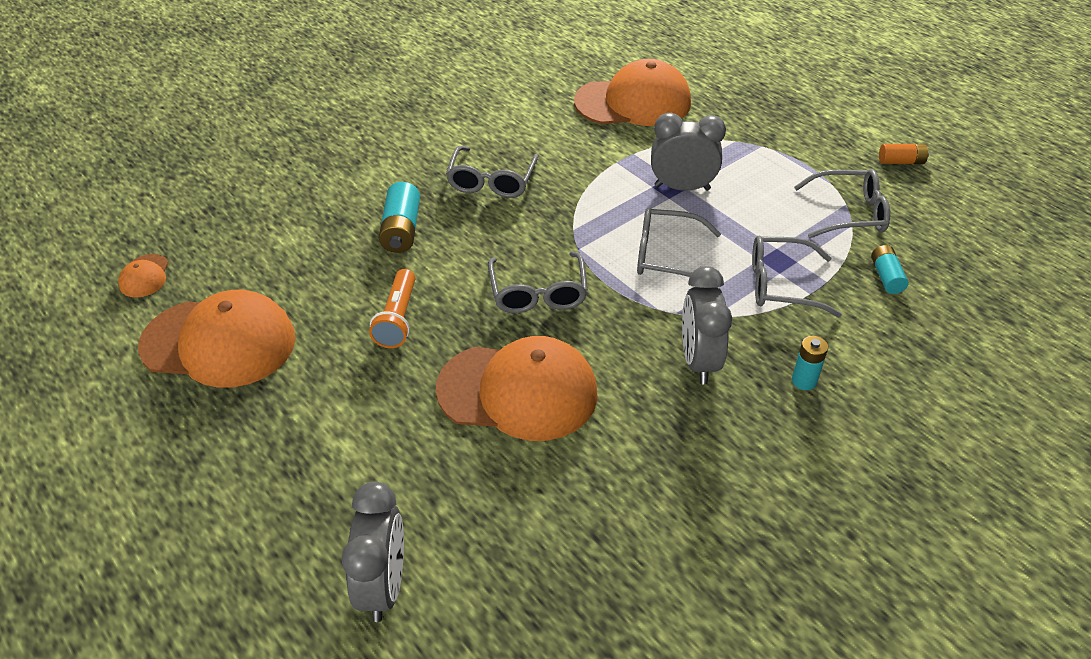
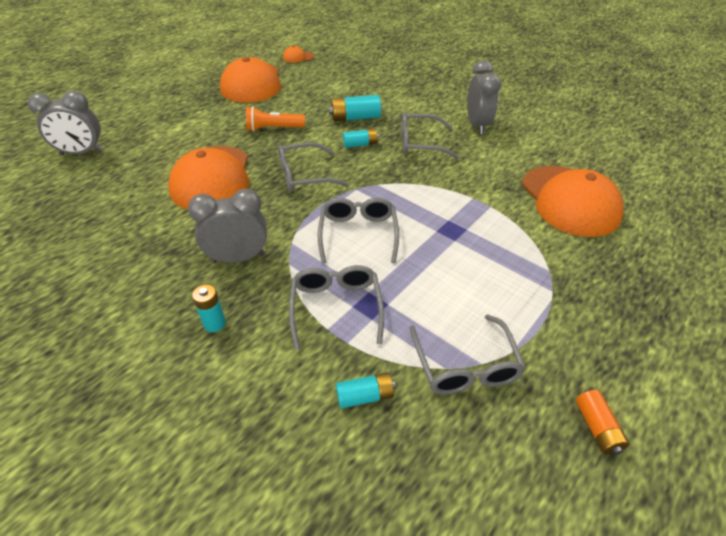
camera: 80 degrees right, 0 degrees up
grey clock [651,113,726,191] -> grey clock moved to [467,60,501,134]
none -> turquoise battery [343,129,379,148]

